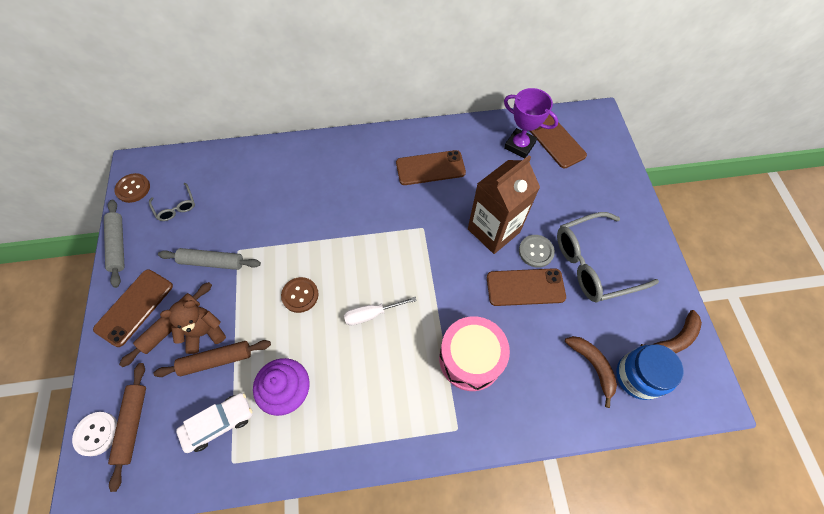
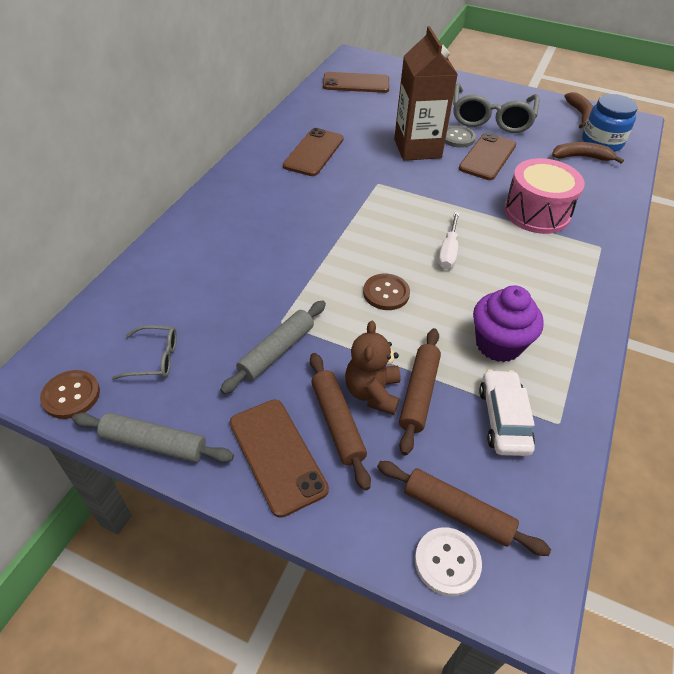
camera: 60 degrees left, 15 degrees down
purple trophy [504,88,558,159] -> none

